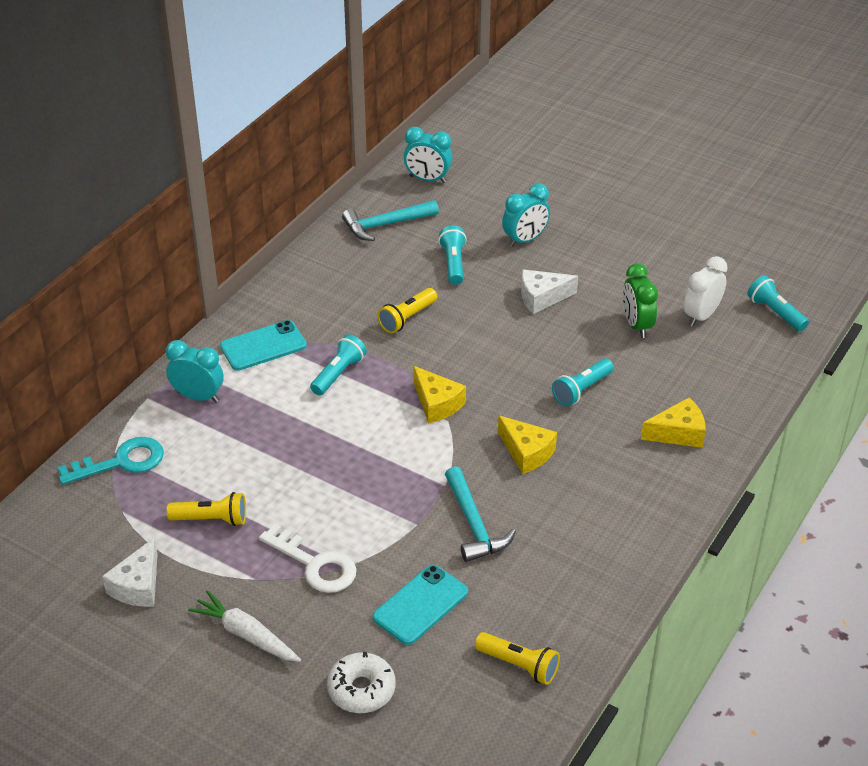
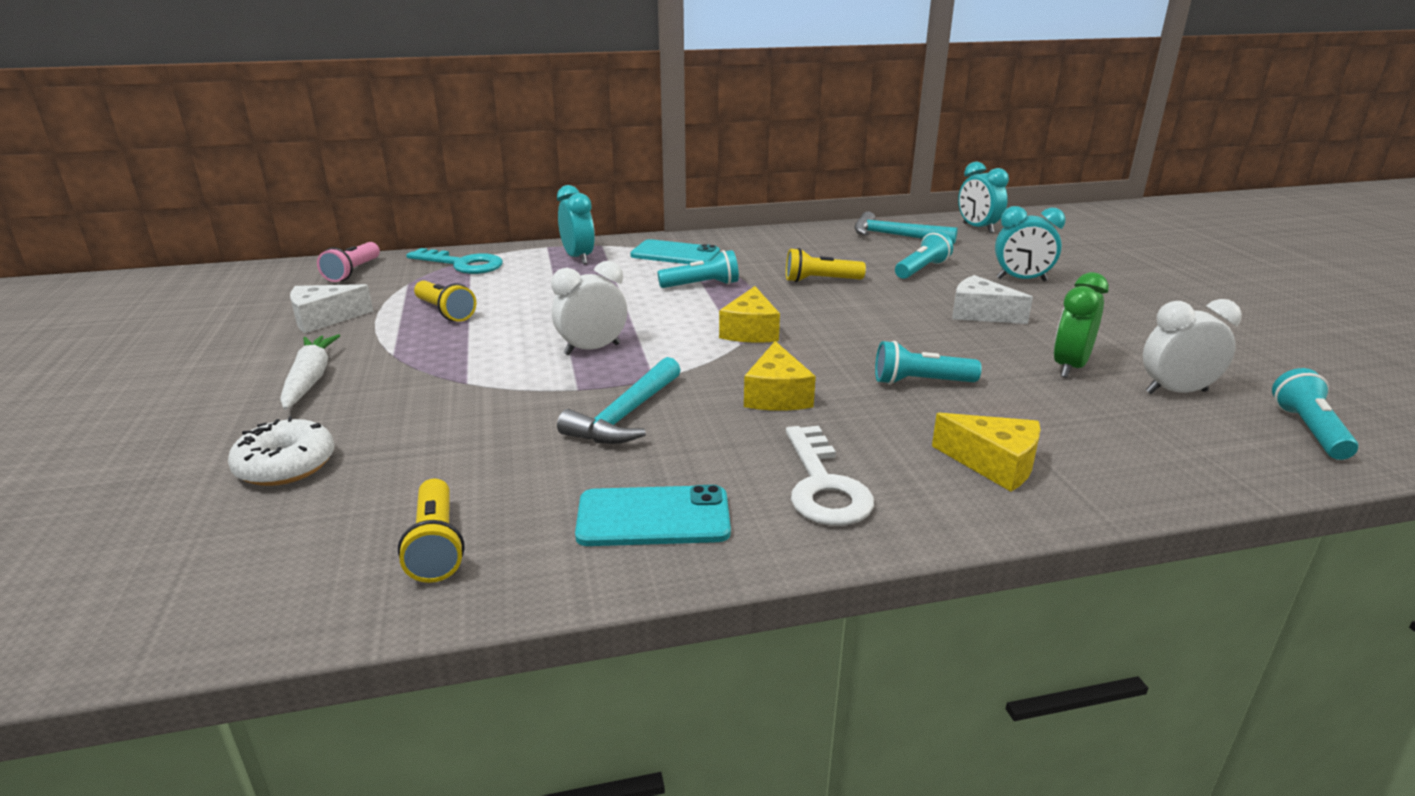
camera: 45 degrees right, 15 degrees down
white key [259,524,357,593] -> white key moved to [786,426,874,526]
turquoise phone [373,565,468,645] -> turquoise phone moved to [575,485,731,546]
none -> pink flashlight [317,242,380,282]
none -> white clock [551,261,627,355]

